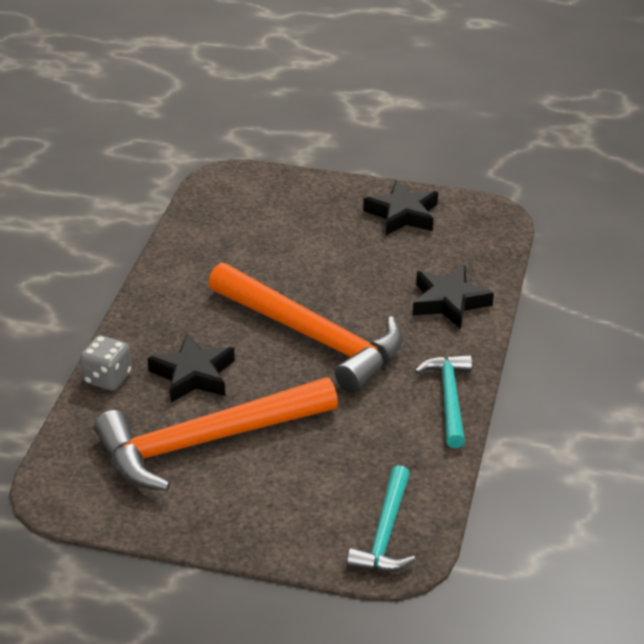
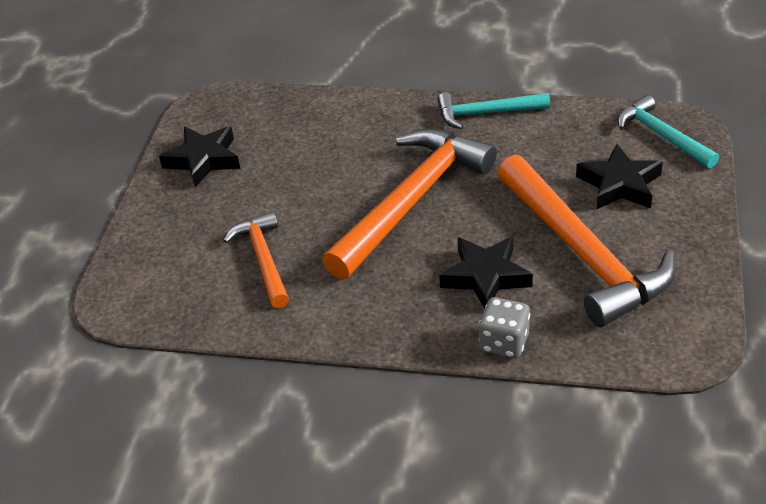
camera: 90 degrees left, 5 degrees up
turquoise hammer [347,465,416,572] -> turquoise hammer turned 135 degrees counterclockwise [617,95,719,168]
black star [413,266,494,329] -> black star moved to [576,144,663,209]
none -> orange hammer [224,211,289,308]

